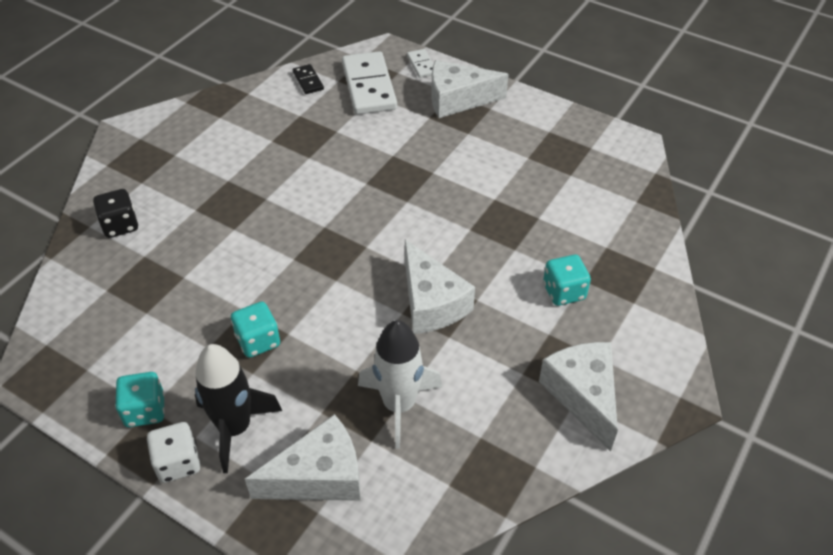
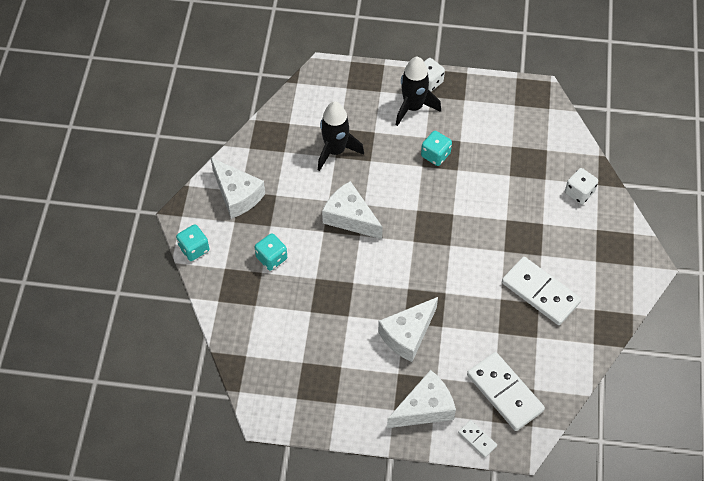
camera: 155 degrees right, 10 degrees up
black dice [93,189,138,238] -> white dice [565,168,598,204]
turquoise dice [115,372,165,427] -> turquoise dice moved to [176,224,209,261]
white cheese [245,414,360,501] -> white cheese moved to [378,297,438,362]
black domino [293,64,324,94] -> none
white rocket [358,320,442,449] -> black rocket [318,101,364,171]
none -> white domino [502,257,581,325]

